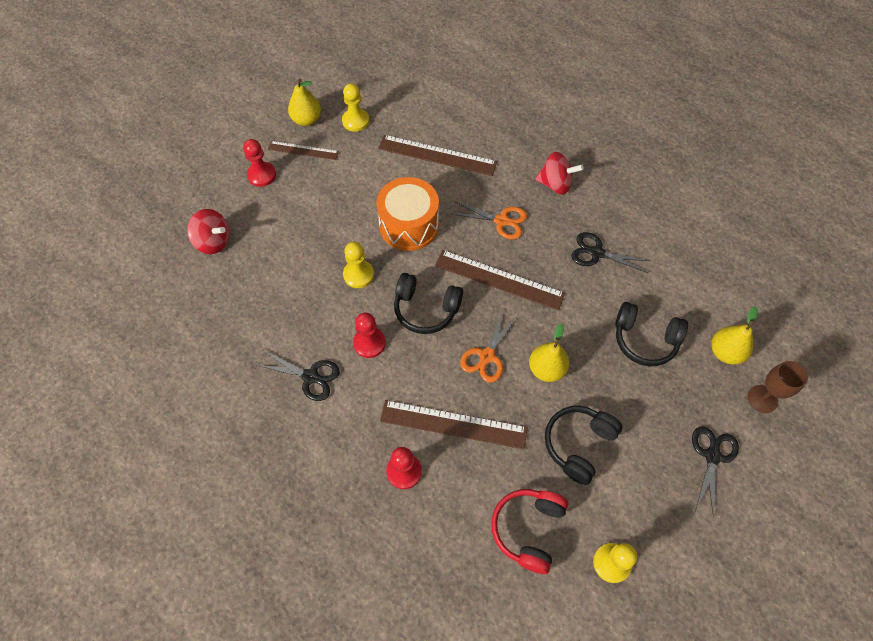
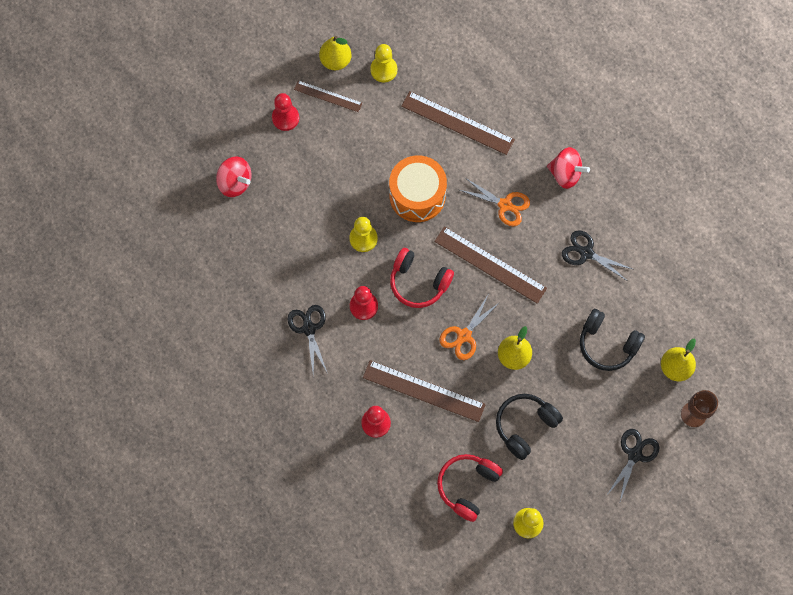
camera: 10 degrees right, 10 degrees up
black scissors [257,350,340,401] -> black scissors turned 135 degrees counterclockwise [287,305,328,375]
black headphones [394,273,463,334] -> red headphones [390,248,454,308]

